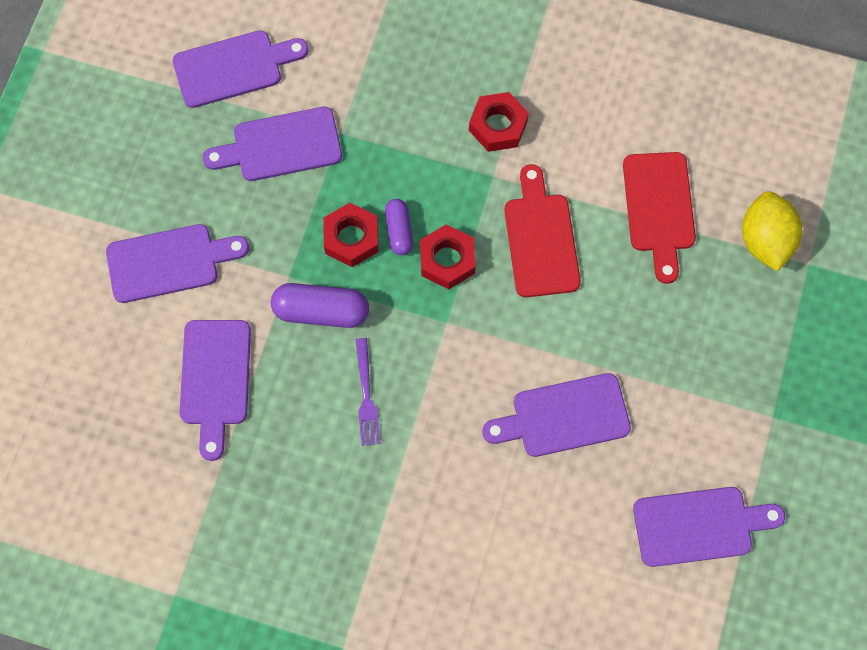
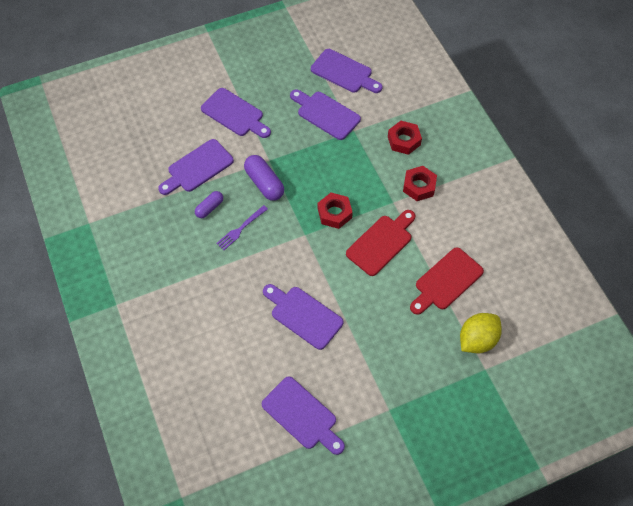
camera: 50 degrees right, 10 degrees down
red nut [323,203,378,267] -> red nut moved to [388,121,422,155]
purple capsule [385,199,413,255] -> purple capsule moved to [195,191,223,218]

